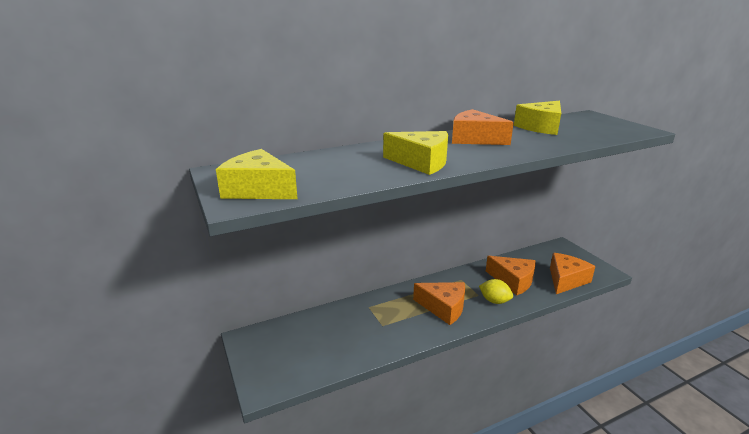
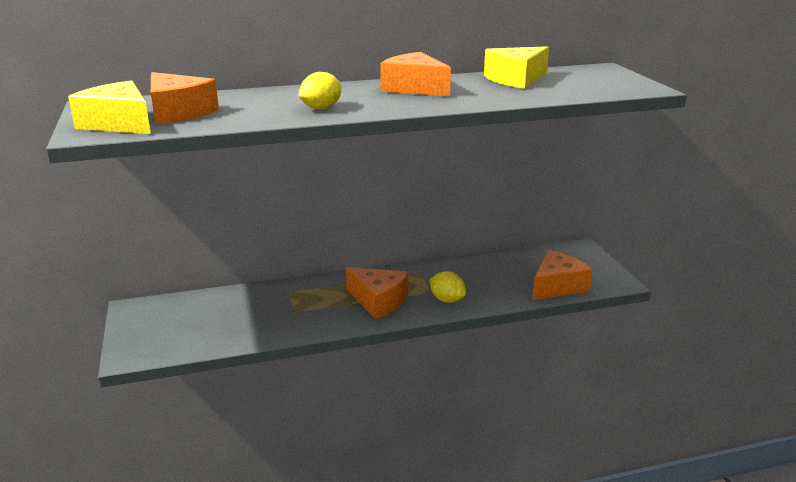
camera: 10 degrees right, 0 degrees up
yellow cheese [383,131,448,175] -> yellow lemon [299,72,342,109]
orange cheese [486,256,536,295] -> orange cheese moved to [151,72,219,124]

